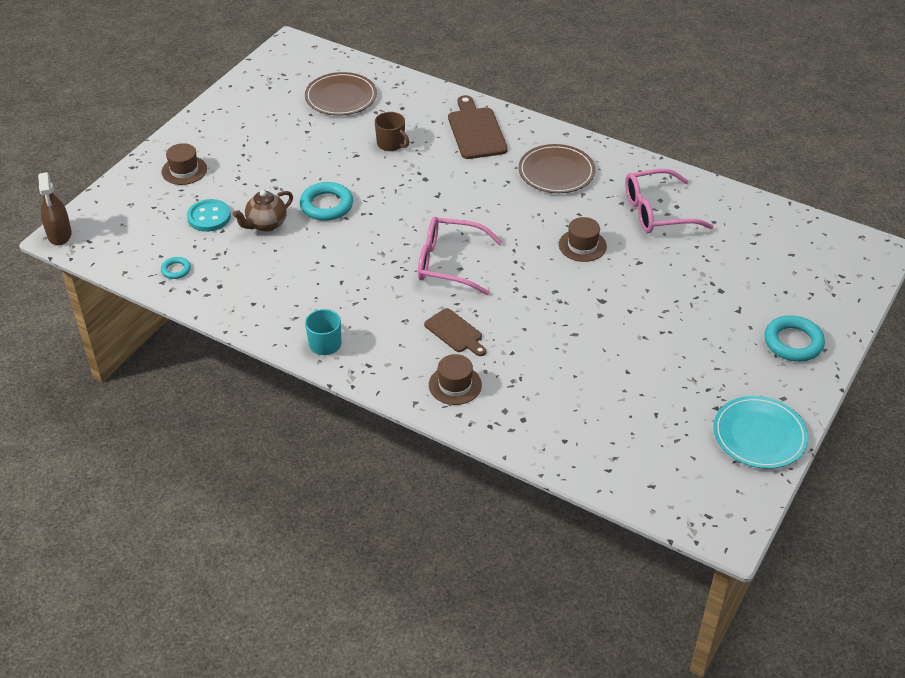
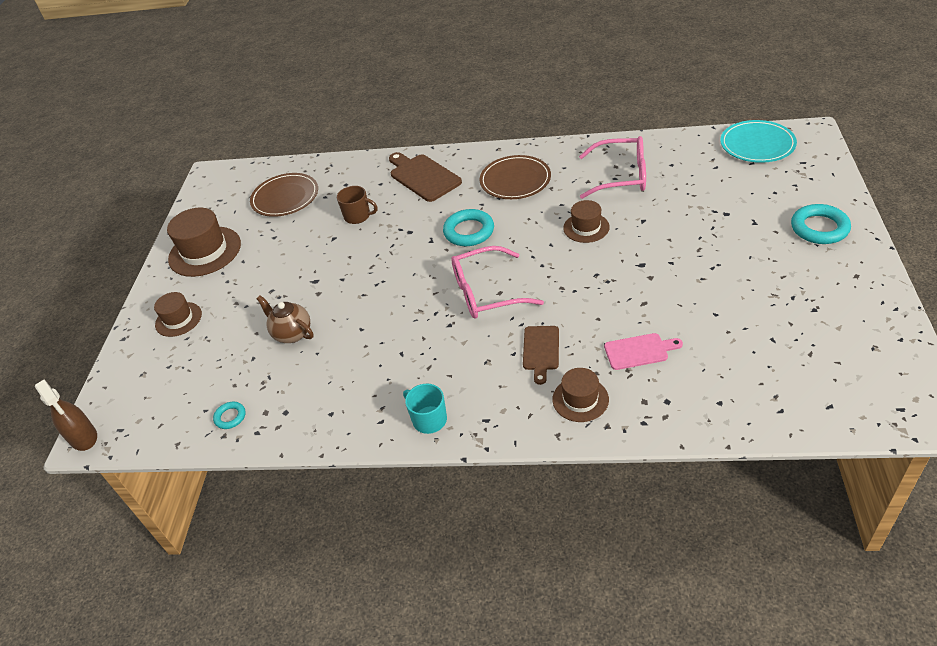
camera: 20 degrees left, 0 degrees up
turquoise button [187,199,231,232] -> none
brown teapot [233,190,293,232] -> brown teapot turned 105 degrees clockwise [256,295,314,343]
turquoise ring [300,182,353,221] -> turquoise ring moved to [443,209,494,246]
brown cutting board [424,308,486,356] -> brown cutting board turned 75 degrees clockwise [523,326,559,385]
pink glasses [625,169,713,233] -> pink glasses turned 135 degrees counterclockwise [579,136,646,199]
turquoise plate [713,396,808,469] -> turquoise plate moved to [720,120,797,163]
none -> brown hat [167,208,241,277]
none -> pink cutting board [604,333,683,370]

